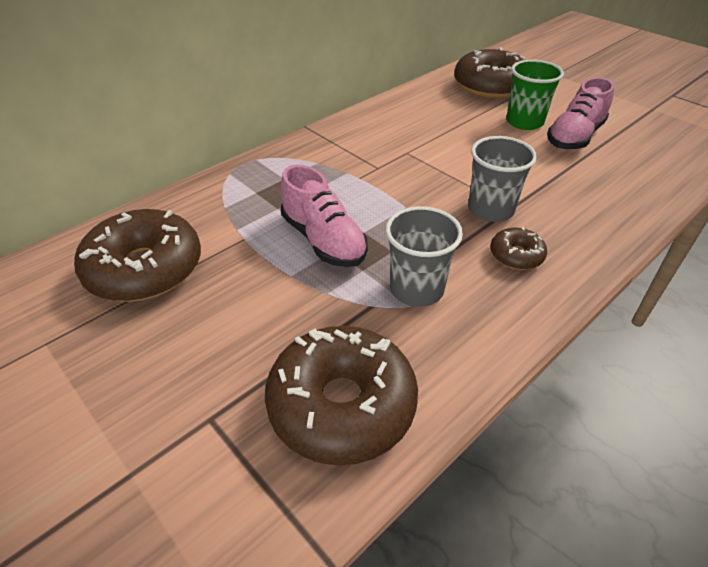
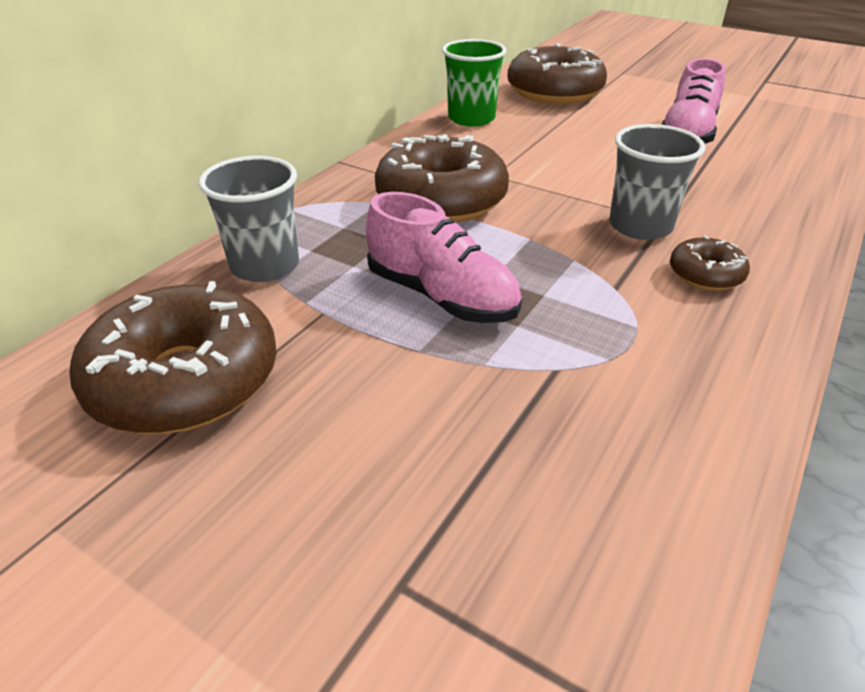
camera: 15 degrees left, 5 degrees down
brown donut [265,326,418,465] -> brown donut moved to [375,134,509,223]
grey cup [385,206,463,307] -> grey cup moved to [199,156,299,282]
green cup [506,60,564,130] -> green cup moved to [442,39,507,126]

